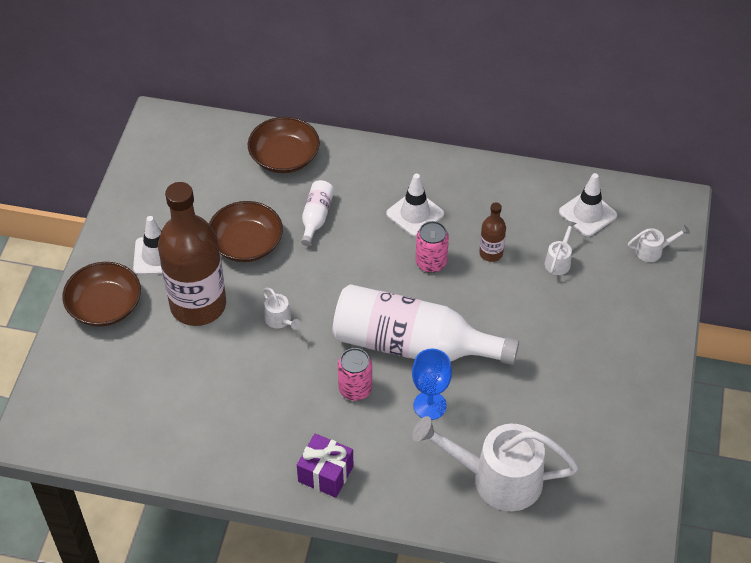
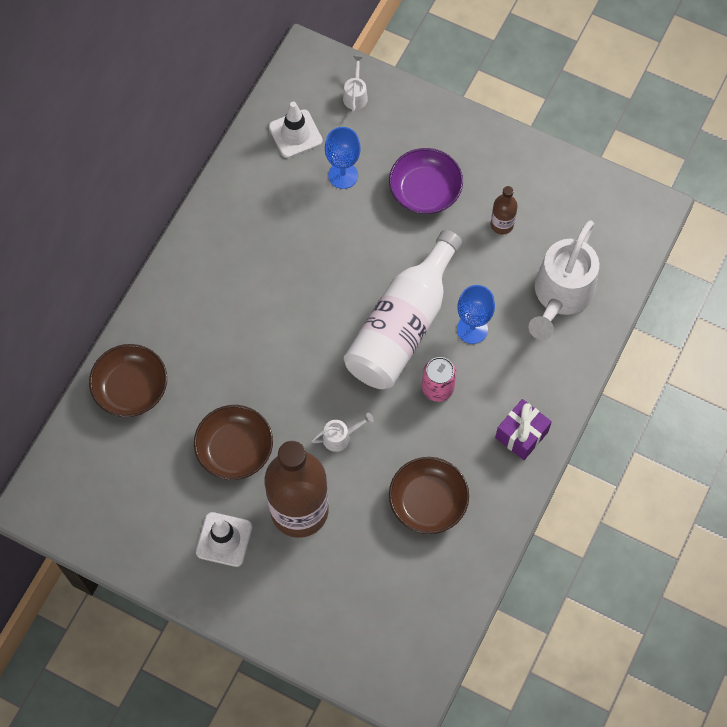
camera: 75 degrees left, 15 degrees up
brown bowl [63,262,141,327] -> brown bowl moved to [389,457,469,534]
white bottle [301,180,334,246] -> none
white traffic cone [386,173,444,237] -> none
pink can [416,221,449,273] -> none
brown bottle [479,202,506,262] -> brown bottle moved to [491,186,518,235]
white watering can [545,220,577,275] -> blue goblet [325,127,361,189]
none -> purple bowl [389,148,463,214]

